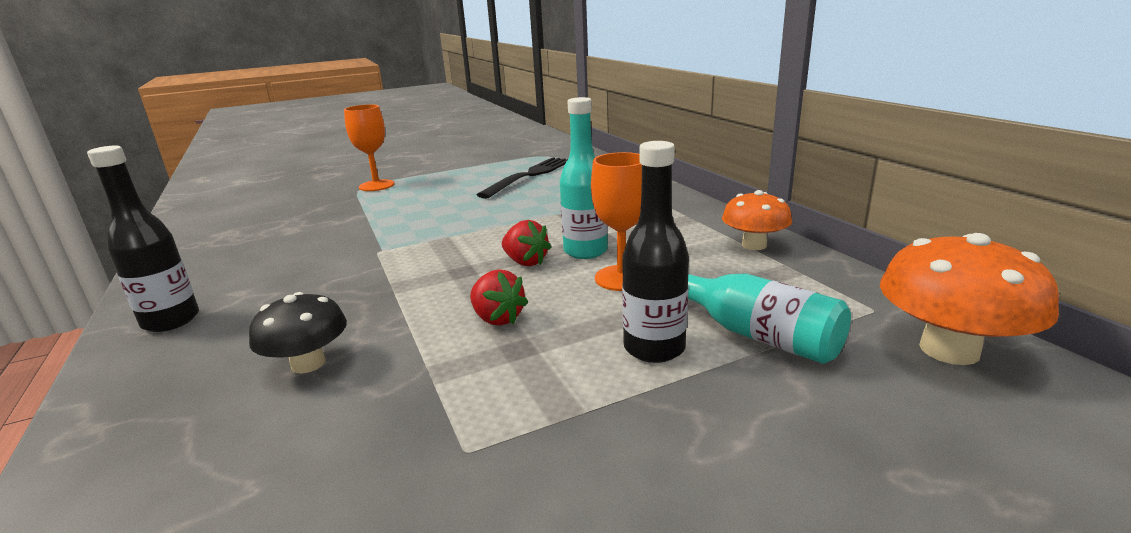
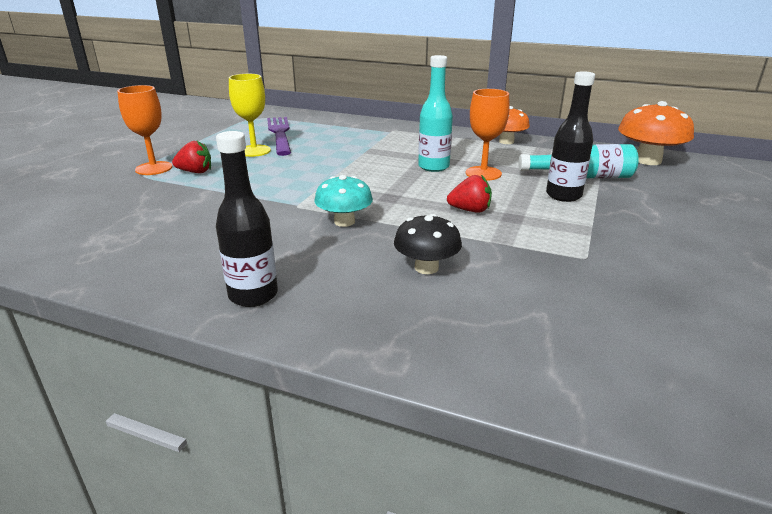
camera: 45 degrees left, 5 degrees up
black fork [477,157,568,199] -> purple fork [267,117,291,156]
red strawberry [502,220,551,266] -> red strawberry moved to [172,141,211,173]
none -> yellow goblet [229,74,271,157]
none -> turquoise mushroom [314,175,373,227]

